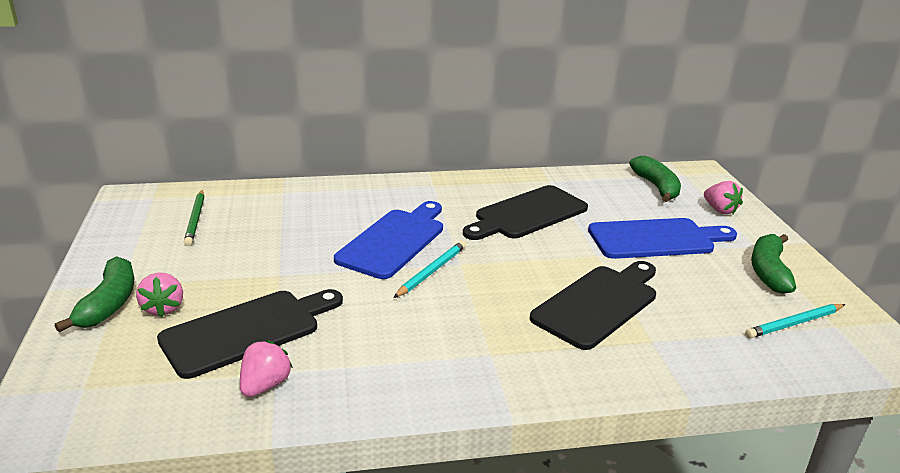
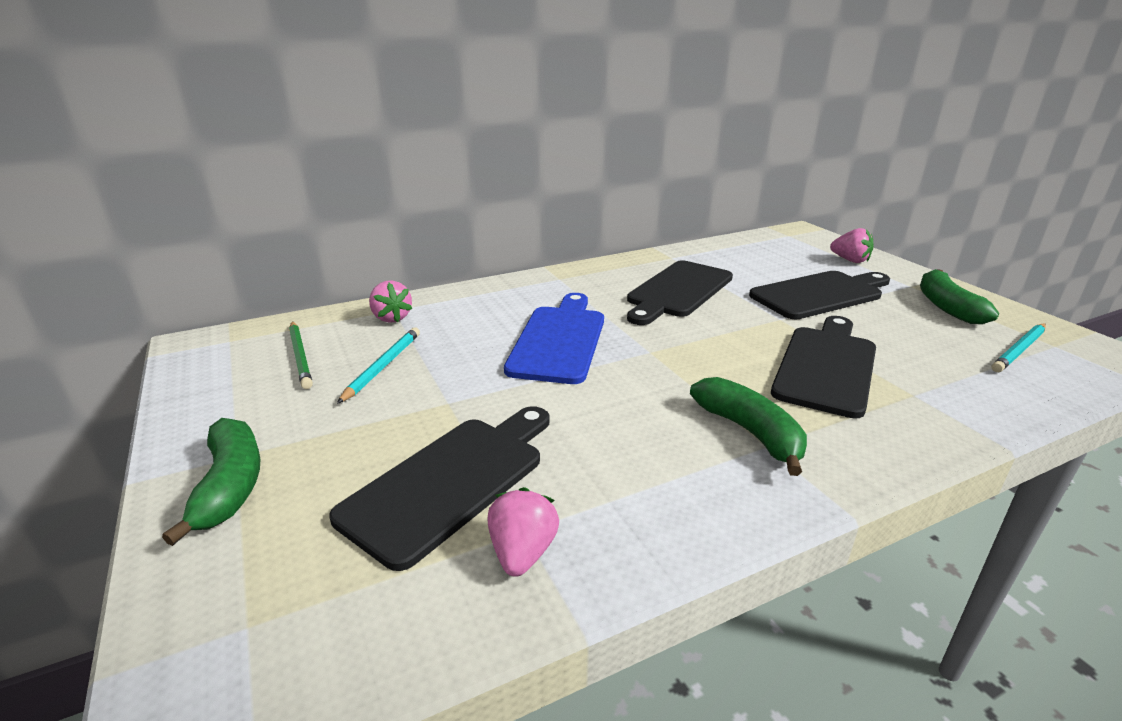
camera: 15 degrees left, 0 degrees up
pink strawberry [136,273,183,317] -> pink strawberry moved to [369,280,413,323]
turquoise pencil [394,241,466,298] -> turquoise pencil moved to [337,327,420,404]
blue cutting board [588,218,737,259] -> black cutting board [749,271,890,319]
green banana [629,156,681,202] -> green banana moved to [690,377,807,476]

